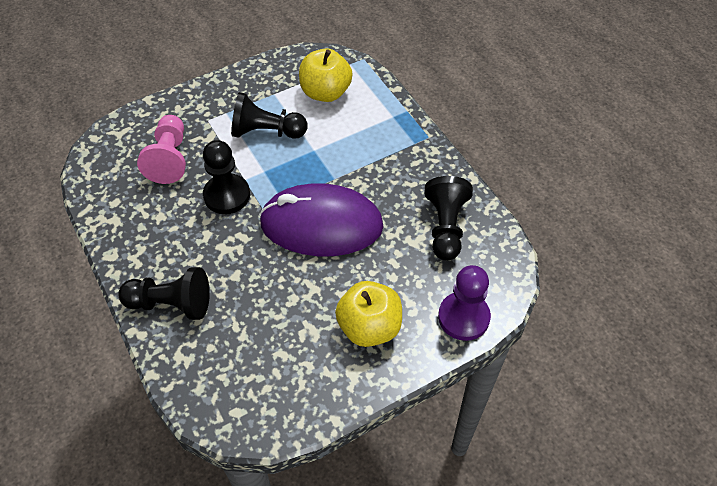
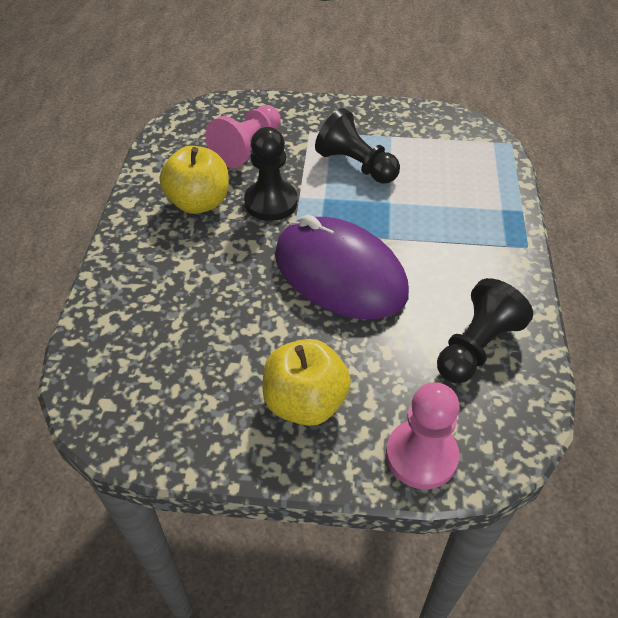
camera: 35 degrees right, 5 degrees down
black pawn [118,267,210,320] -> none
yellow apple [299,49,353,102] -> yellow apple moved to [160,146,229,214]
purple pawn [438,265,491,341] -> pink pawn [386,382,460,490]

